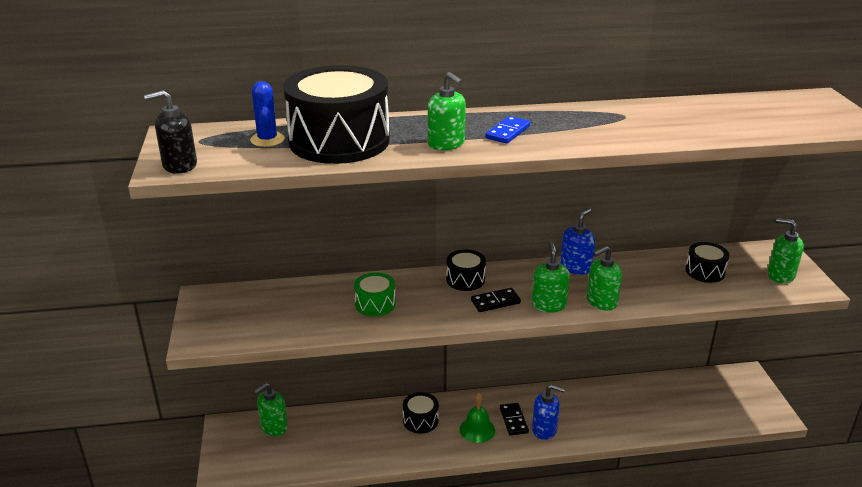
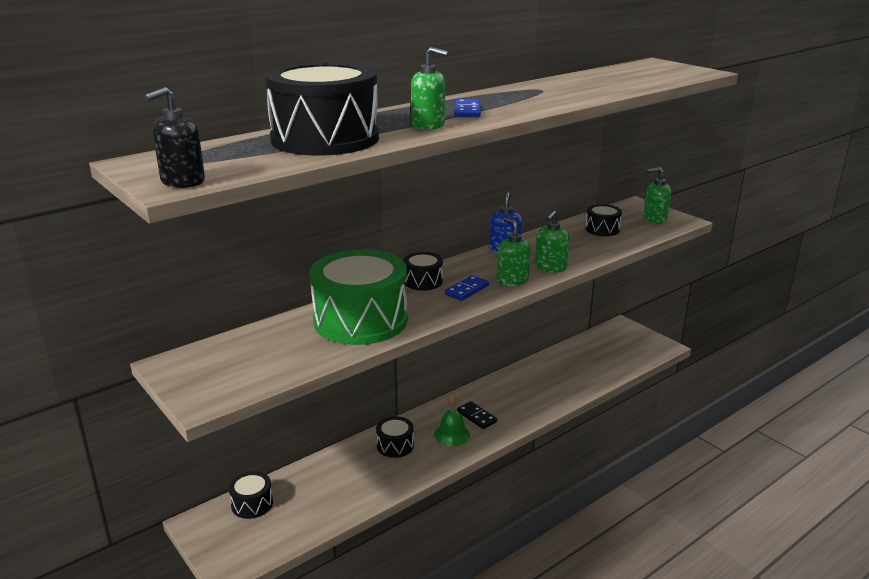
camera: 30 degrees left, 5 degrees down
blue cactus [250,81,285,147] -> none
green soap dispenser [254,383,288,436] -> black drum [229,471,273,519]
green drum [354,272,396,316] -> green drum [309,249,408,345], size x2.18
black domino [471,288,521,312] -> blue domino [445,275,489,301]
blue soap dispenser [532,384,565,440] -> none

